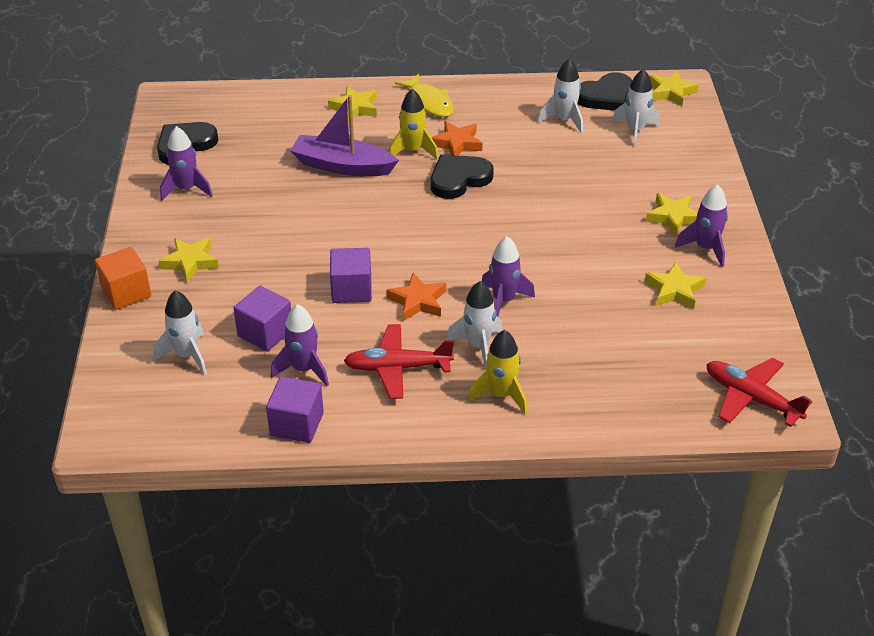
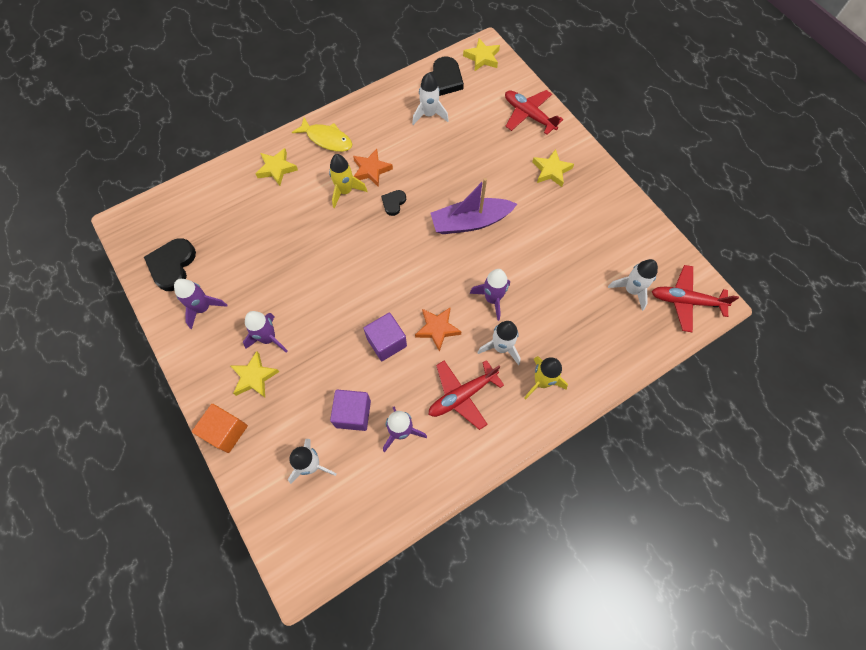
camera: 30 degrees left, 25 degrees up
purple cube [266,376,324,443] -> none
purple boat [290,95,399,176] -> purple boat moved to [431,178,517,234]
black heart [431,155,494,199] -> black heart [381,190,406,216], size x0.54
white rocket [612,69,660,147] -> white rocket moved to [608,259,658,311]
yellow star [645,262,706,309] -> none
purple rocket [675,184,728,267] -> purple rocket moved to [243,311,288,353]
none -> red plane [505,90,563,135]

